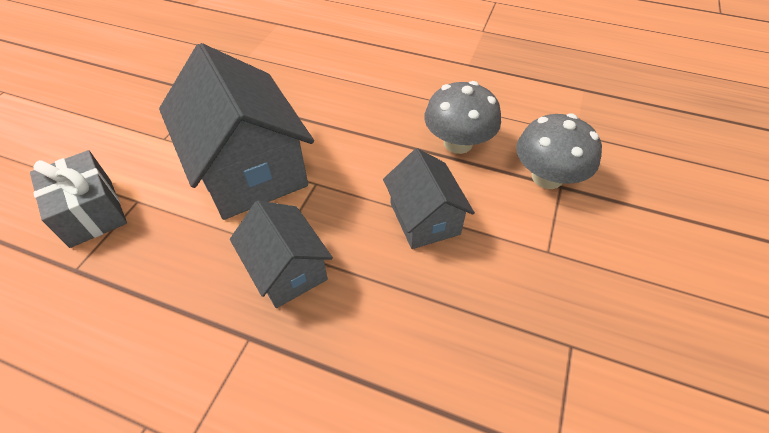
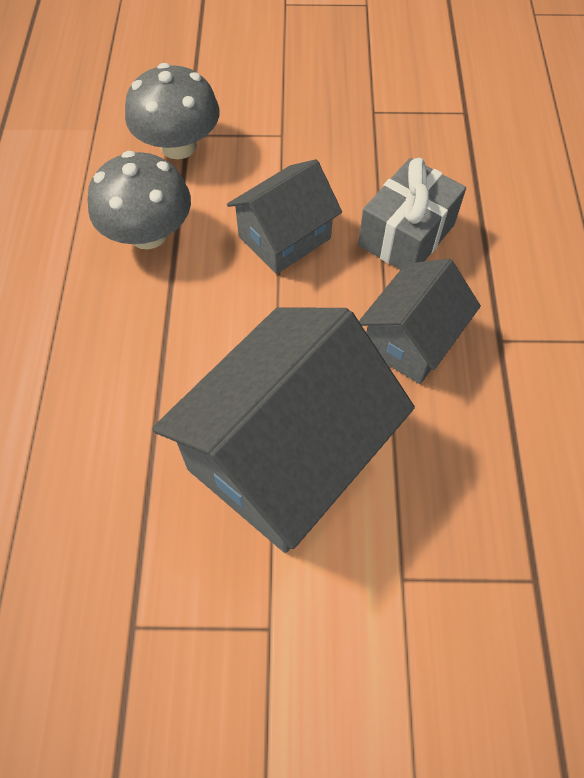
camera: 110 degrees left, 10 degrees up
grey gift [30,150,127,248] -> grey gift moved to [358,158,466,270]

